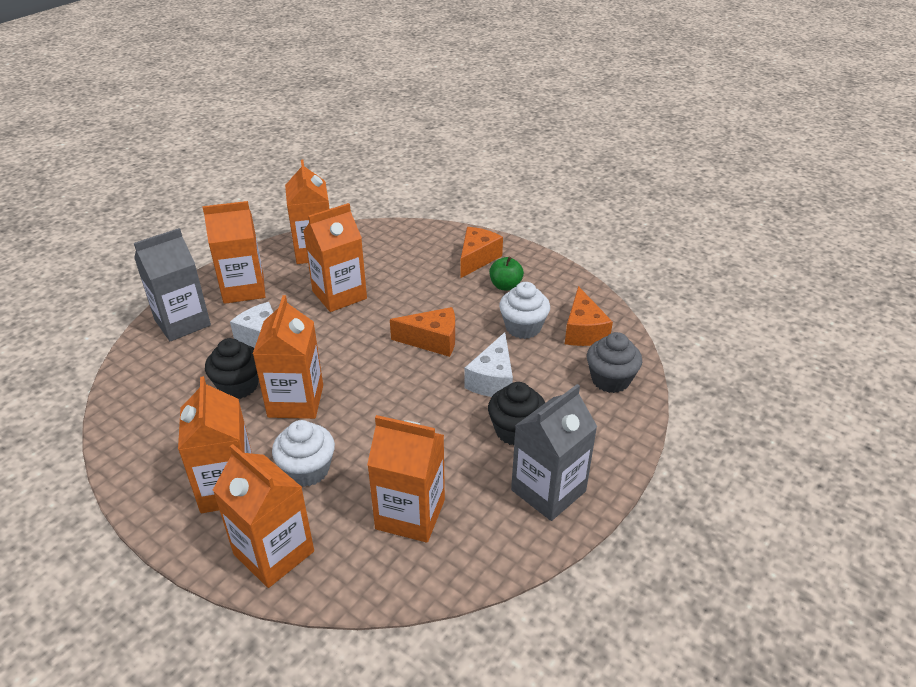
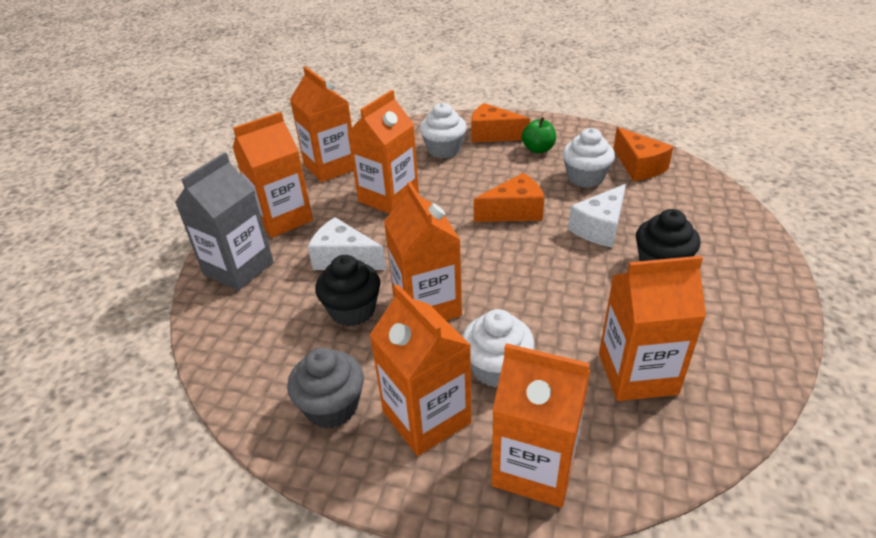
camera: 20 degrees left, 0 degrees up
orange cheese [461,227,503,278] -> orange cheese turned 75 degrees counterclockwise [471,103,530,142]
white cheese [464,332,513,397] -> white cheese turned 45 degrees clockwise [568,184,626,248]
grey carton [511,384,597,521] -> none
grey cupcake [587,332,642,393] -> grey cupcake moved to [287,347,364,428]
none -> white cupcake [420,103,467,158]

